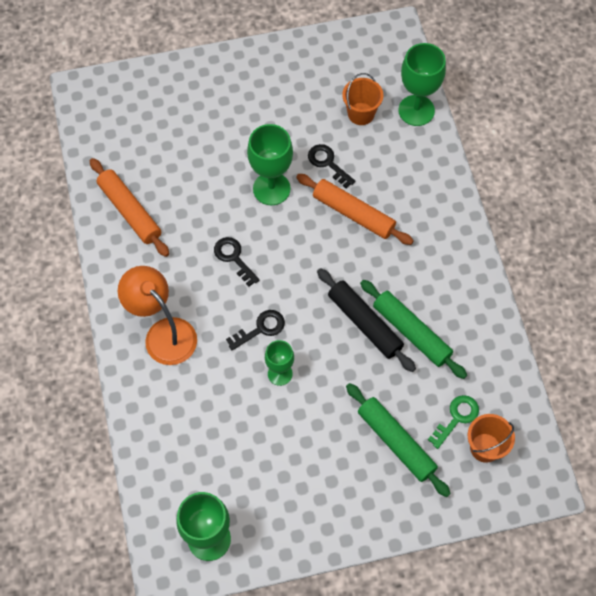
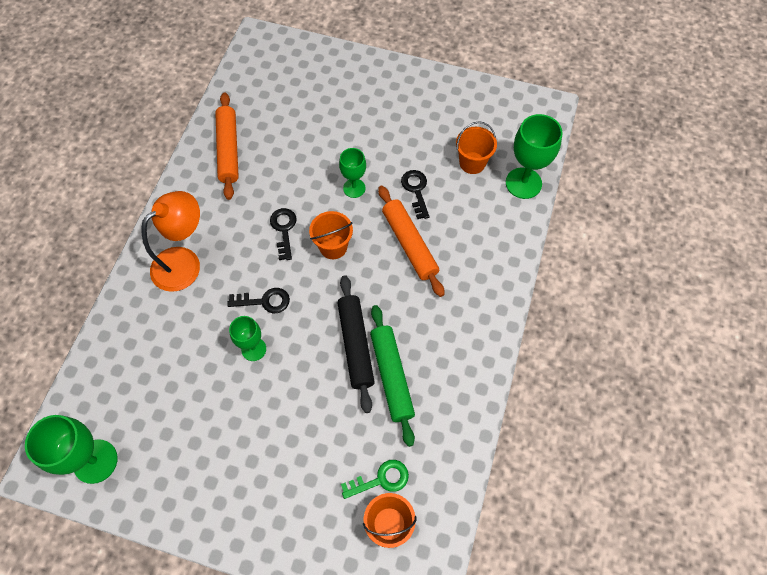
camera: 30 degrees right, 0 degrees up
orange lamp [118,266,197,365] -> orange lamp turned 60 degrees clockwise [141,191,200,292]
green goblet [247,124,293,205] -> green goblet [339,148,366,198], size x0.61
green rolling pin [346,383,451,497] -> none
none -> orange bucket [309,211,353,259]

